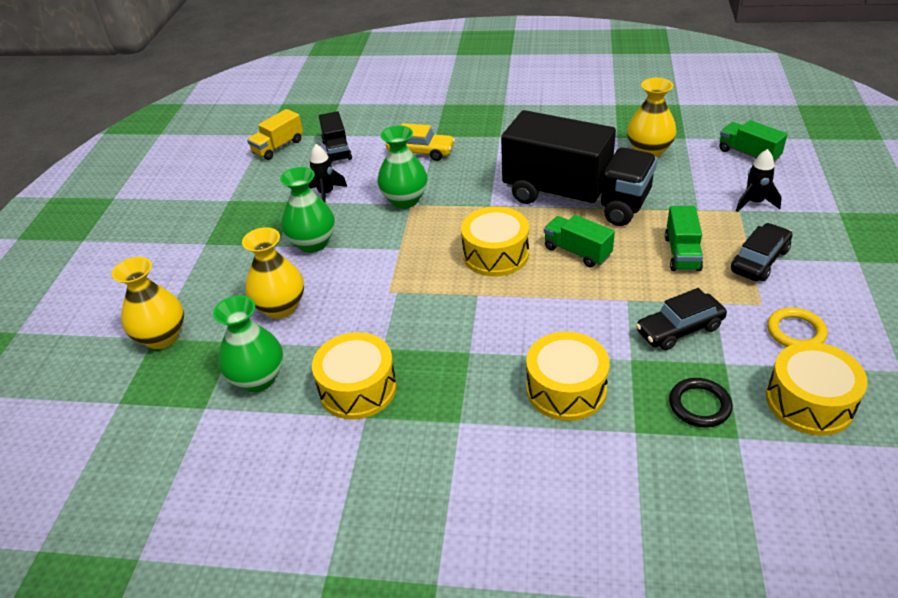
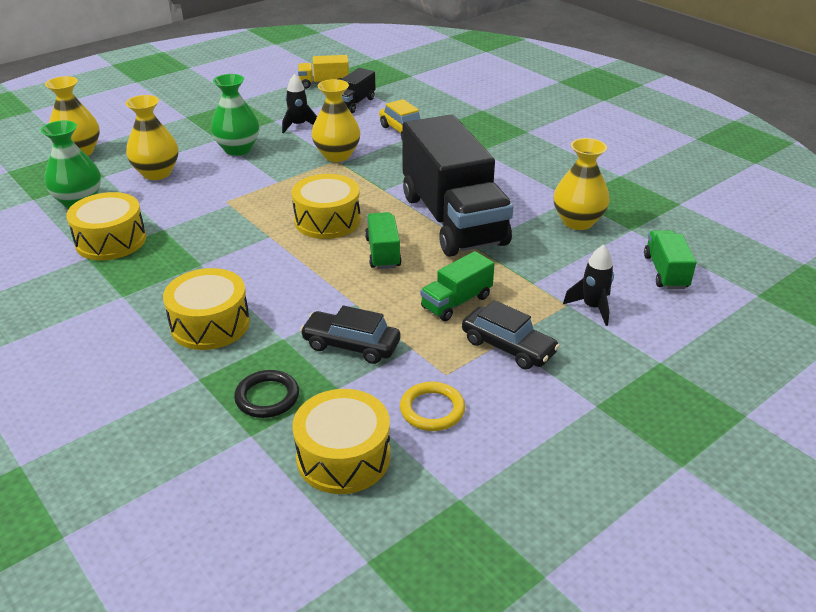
camera: 40 degrees right, 5 degrees down
green vase [377,125,428,209] -> yellow vase [312,79,360,162]
black car [731,223,792,281] -> black car turned 45 degrees clockwise [462,300,560,370]

